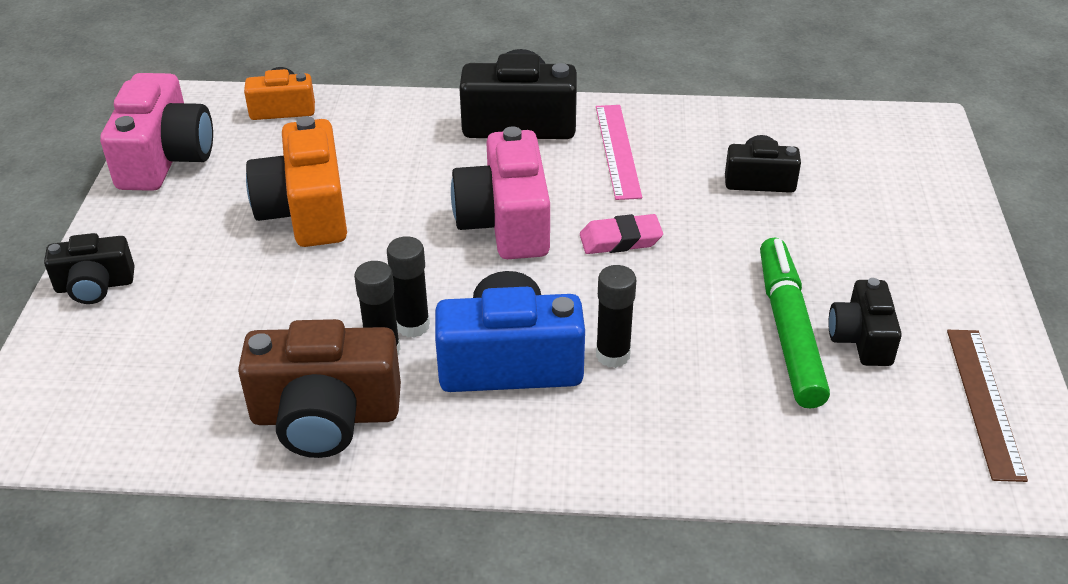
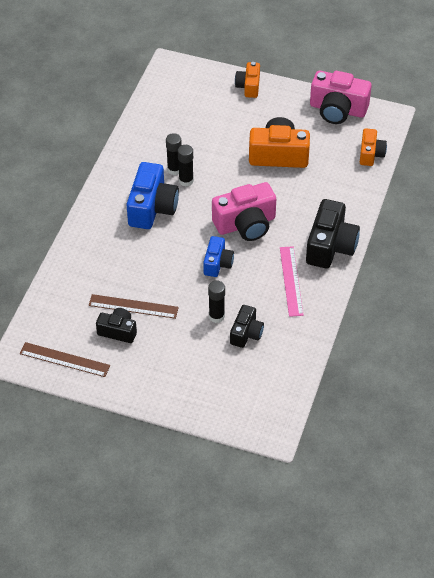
camera: 105 degrees right, 10 degrees up
black camera [44,233,135,304] -> orange camera [235,62,260,98]
brown camera [238,319,401,458] -> none
pink camera [451,126,550,259] -> pink camera turned 150 degrees clockwise [212,182,276,241]
pink eraser [580,214,663,254] -> blue camera [203,236,234,277]
pink ruler [596,105,642,200] -> pink ruler turned 75 degrees clockwise [280,246,304,317]
black glue stick [596,265,636,368] -> black glue stick moved to [208,280,225,323]
green marker [760,238,830,409] -> brown ruler [89,294,179,319]

